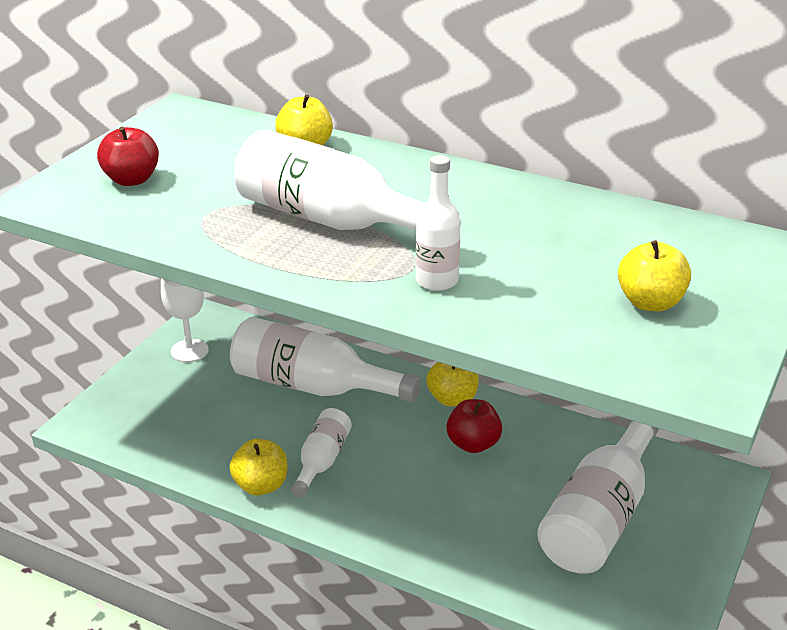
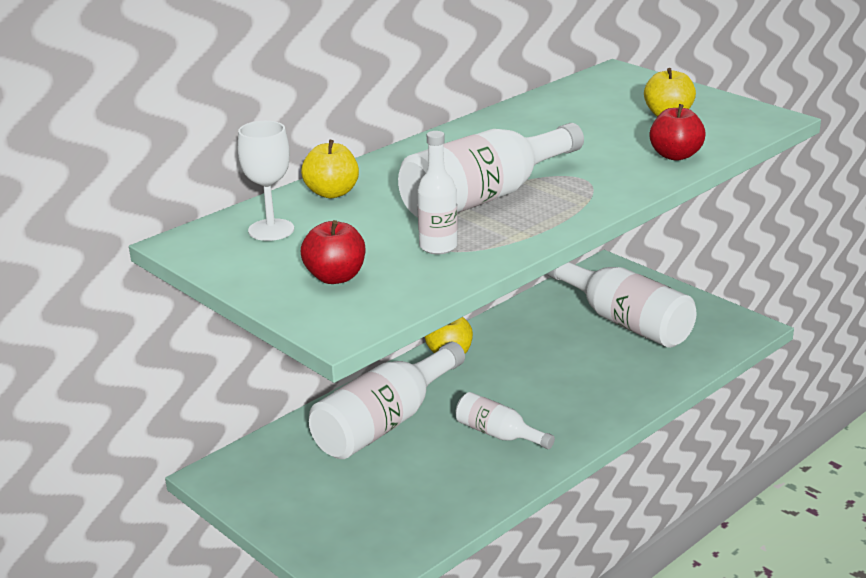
camera: 70 degrees left, 5 degrees down
white goblet [161,279,209,362] -> white goblet moved to [238,121,294,241]
yellow apple [229,439,287,495] -> none
white bottle [416,155,461,291] -> white bottle moved to [417,131,458,254]
red apple [446,399,502,453] -> red apple moved to [650,104,706,161]

